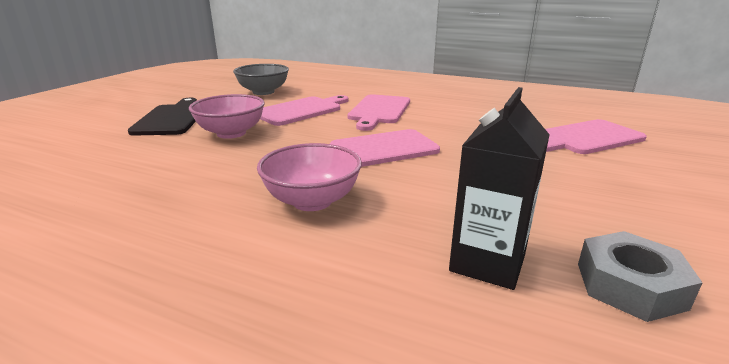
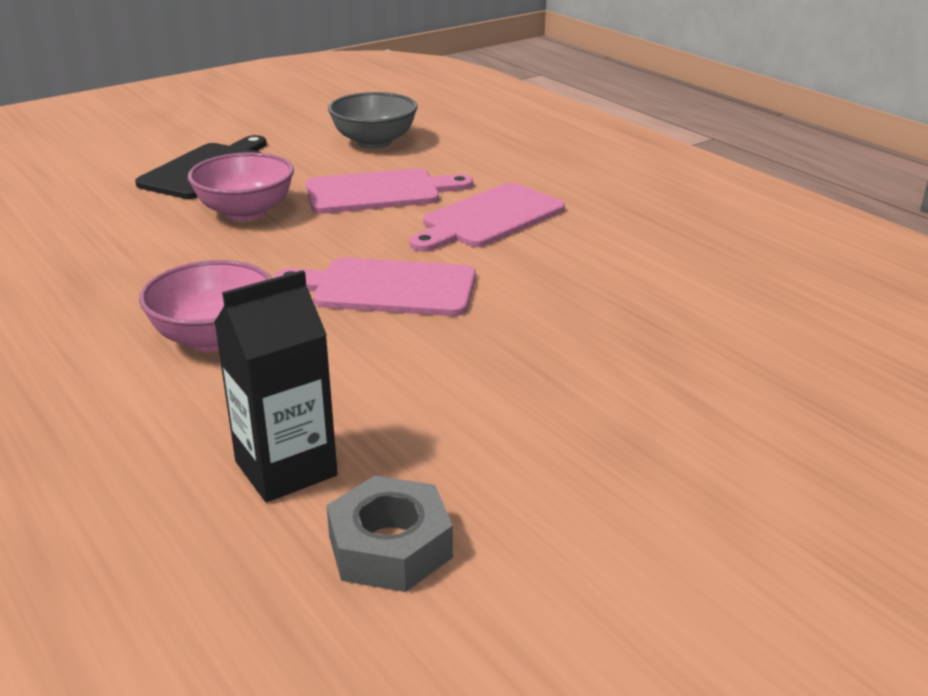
camera: 30 degrees right, 5 degrees up
pink cutting board [545,119,647,154] -> none

